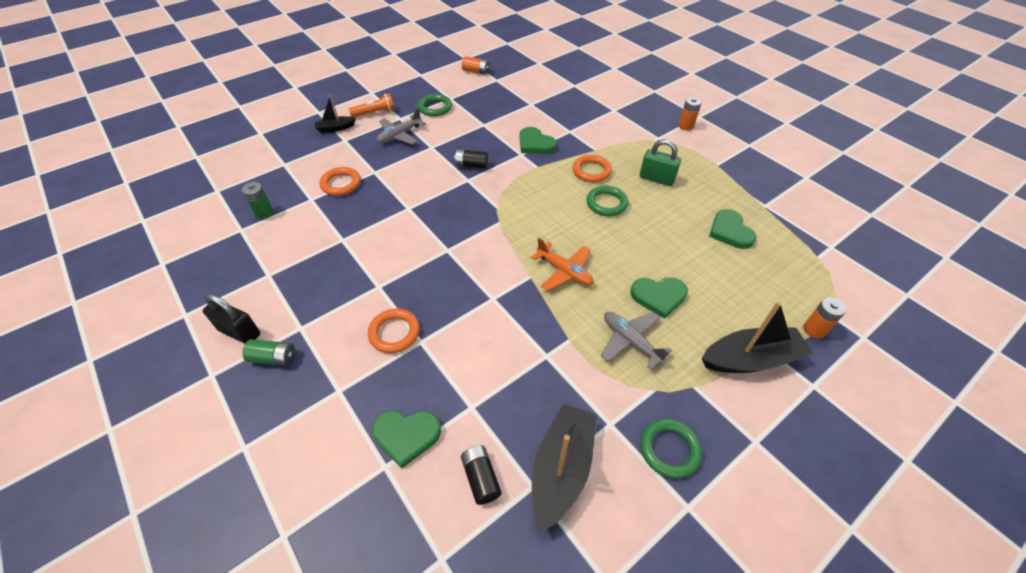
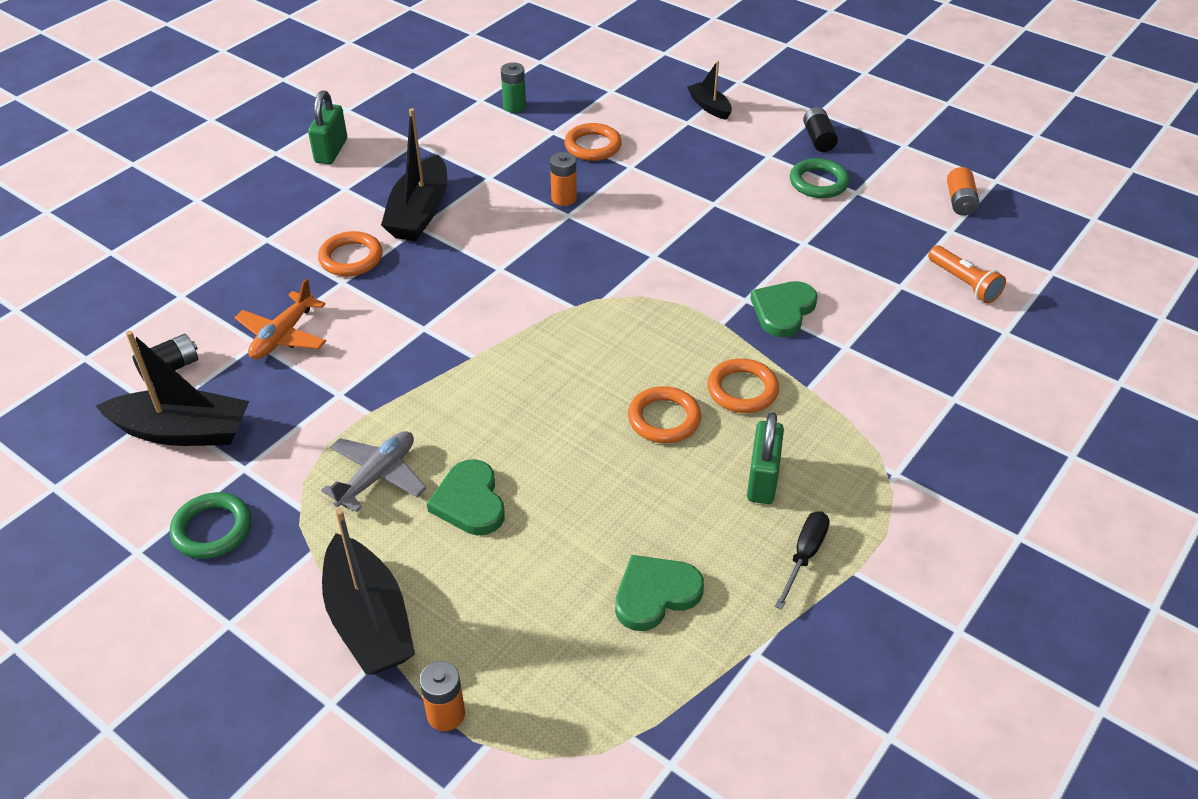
camera: 75 degrees right, 5 degrees down
black padlock [203,294,261,344] -> green padlock [308,90,347,164]
green battery [243,339,295,366] -> none
orange flashlight [349,93,395,117] -> orange flashlight moved to [928,246,1006,303]
green heart [372,410,441,468] -> none
grey plane [377,108,426,145] -> none
black battery [454,149,488,169] -> black battery moved to [803,107,838,152]
orange plane [531,238,593,291] -> orange plane moved to [234,278,326,359]
green ring [587,186,628,216] -> orange ring [628,386,701,443]
orange battery [679,97,702,130] -> orange battery moved to [550,152,577,206]
none -> black boat [381,108,447,241]
none -> black screwdriver [775,511,830,609]

